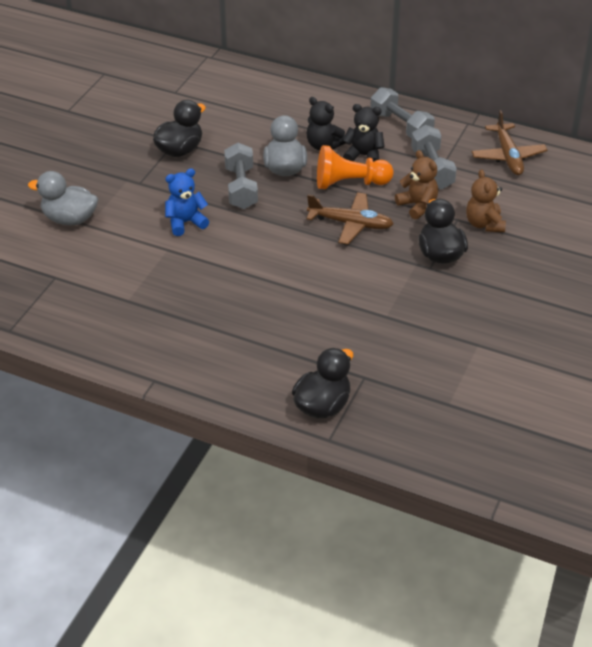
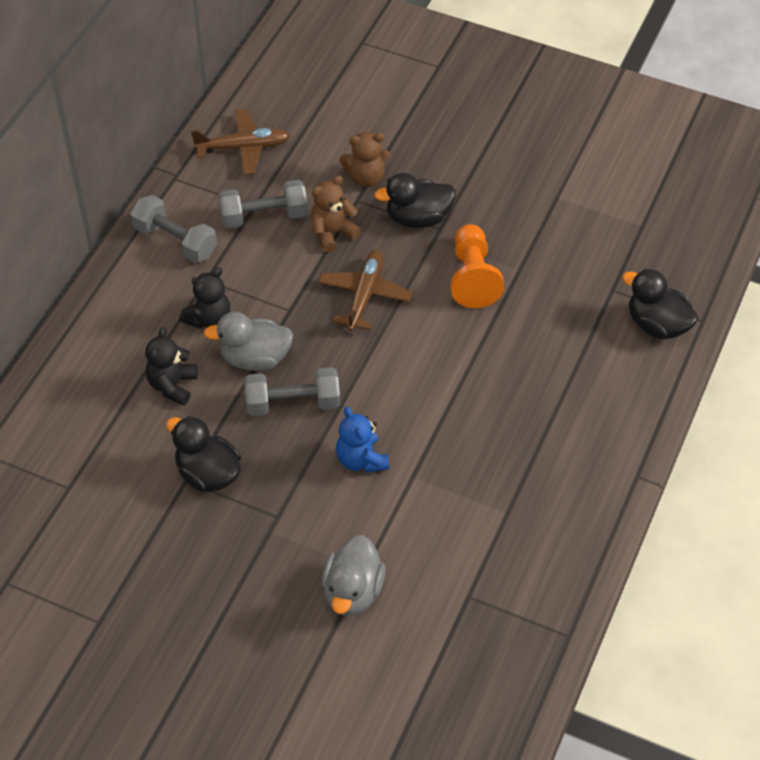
camera: 90 degrees left, 10 degrees up
orange pawn [317,145,393,189] -> orange pawn moved to [450,224,504,308]
black teddy bear [342,104,385,162] -> black teddy bear moved to [145,327,198,406]
grey dumbbell [371,87,435,138] -> grey dumbbell turned 75 degrees clockwise [130,195,217,263]

